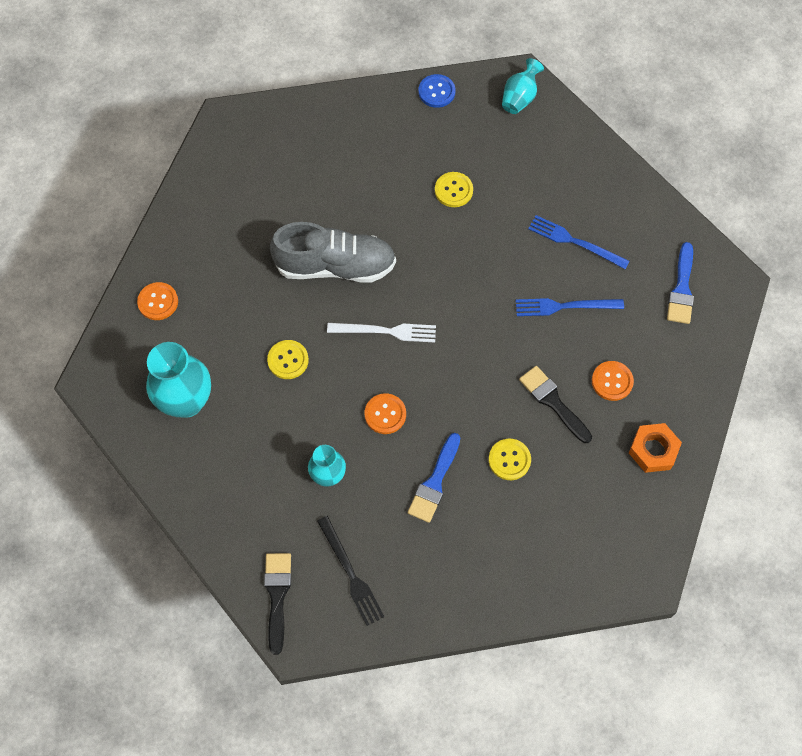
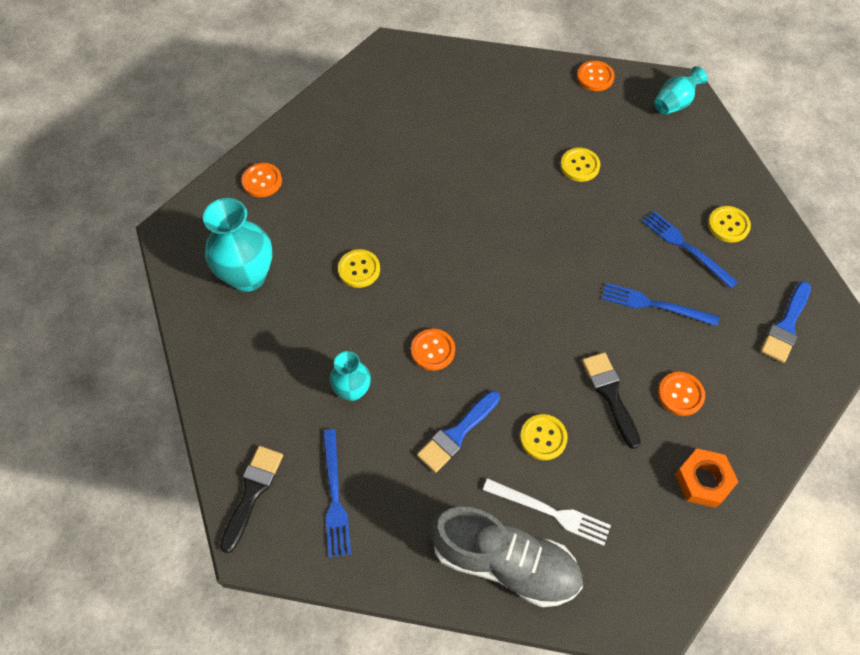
camera: 20 degrees right, 5 degrees down
grey shoe [270,222,396,283] -> grey shoe moved to [431,507,583,607]
black fork [317,516,384,626] -> blue fork [323,429,351,558]
white fork [327,323,436,342] -> white fork moved to [483,478,611,546]
blue button [418,74,456,108] -> orange button [577,61,615,91]
none -> yellow button [708,206,751,243]

